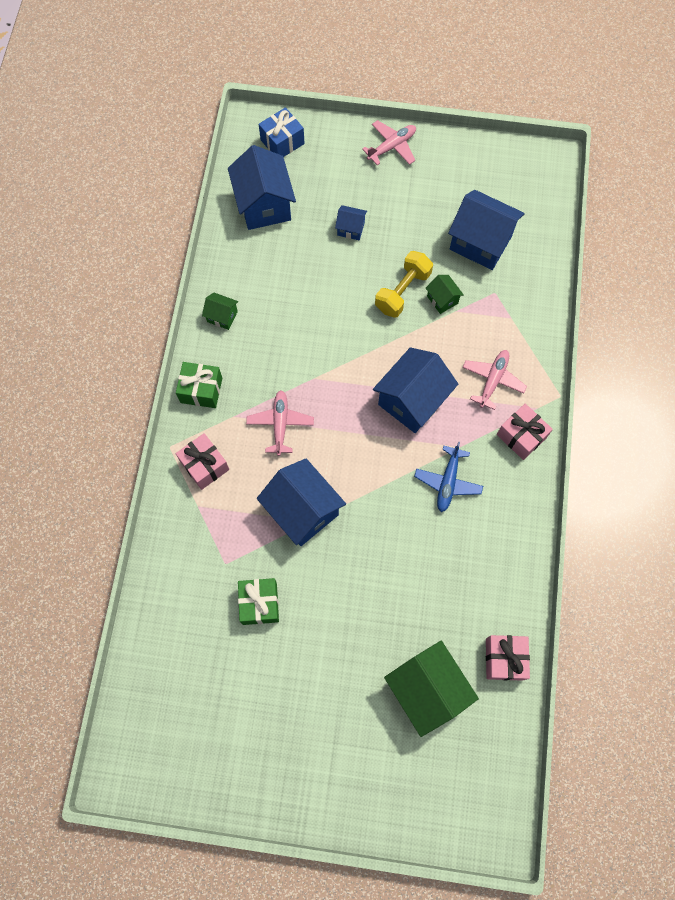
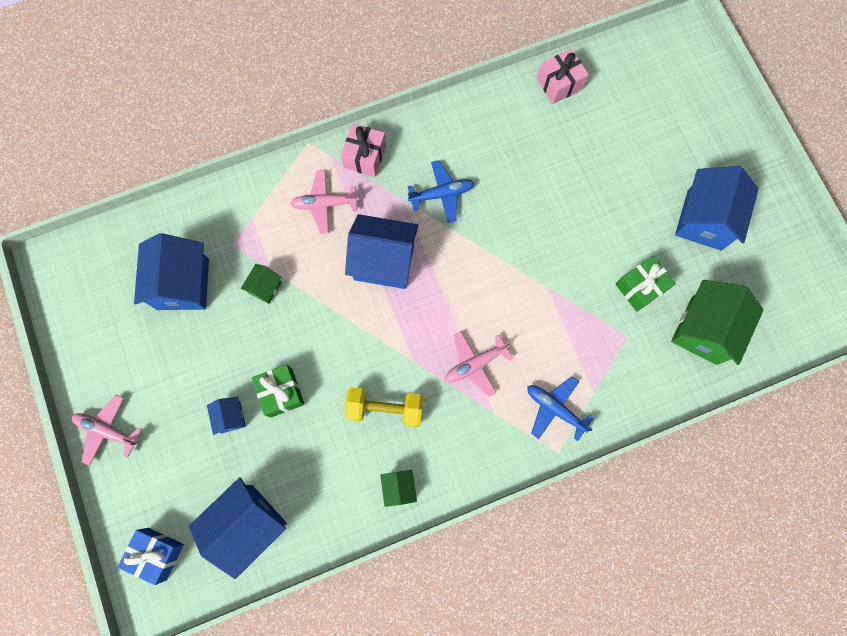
camera: 120 degrees left, 5 degrees up
green gift [176,362,222,408] -> green gift moved to [252,364,305,418]
pink gift [176,433,229,490] -> blue plane [527,376,594,441]
blue house [257,458,346,546] -> blue house moved to [675,166,759,251]
yellow dumbbell [375,251,433,318] -> yellow dumbbell moved to [345,387,423,427]
green house [384,641,479,737] -> green house moved to [671,280,764,365]

